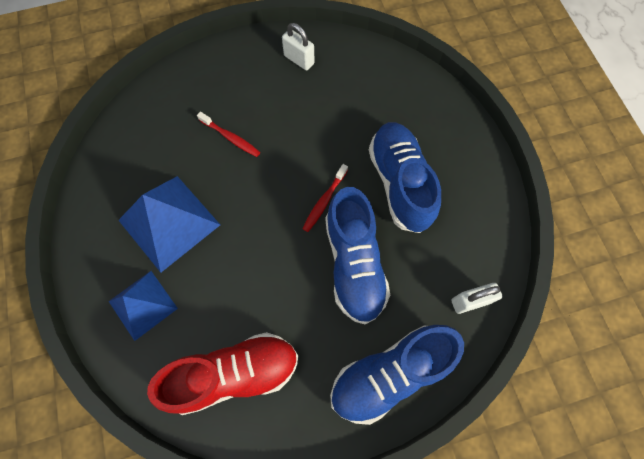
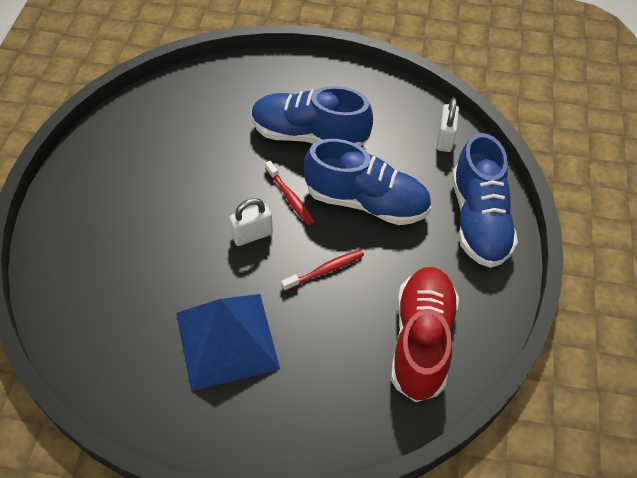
camera: 65 degrees left, 15 degrees down
blue pyramid [108,271,178,341] -> none
red toothbrush [197,111,260,157] -> red toothbrush moved to [281,250,364,291]
white padlock [282,23,315,70] -> white padlock moved to [229,198,273,246]

